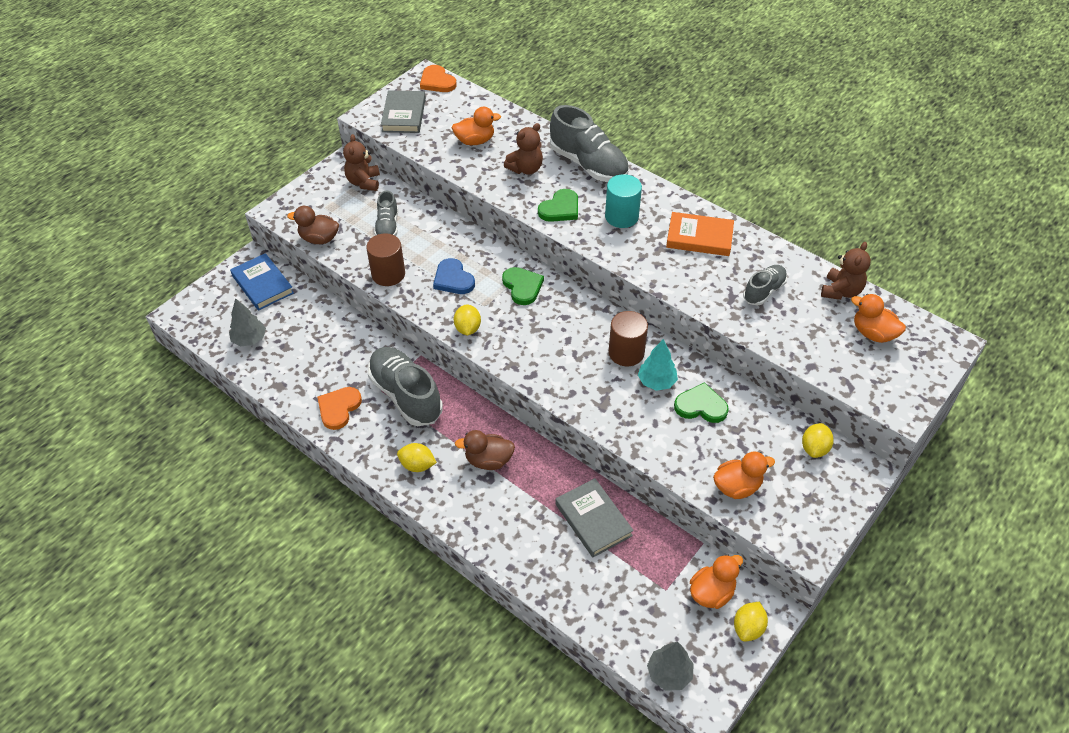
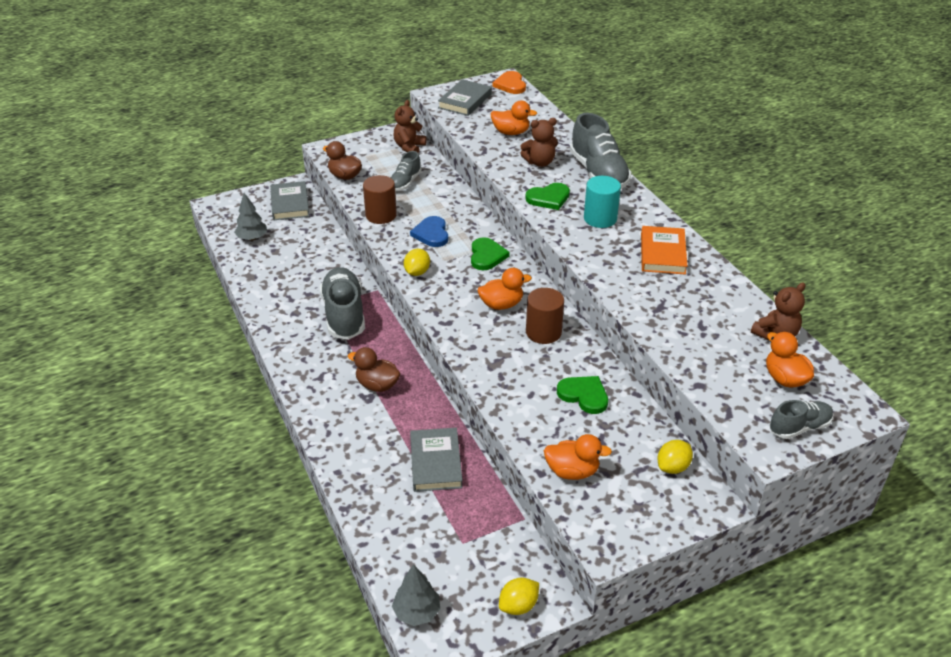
camera: 25 degrees right, 10 degrees down
blue book [230,253,294,311] -> grey book [270,181,309,220]
orange heart [317,387,362,430] -> none
yellow lemon [397,443,437,472] -> none
turquoise tree [638,339,678,391] -> none
orange book [666,212,734,256] -> orange book turned 60 degrees clockwise [641,226,687,275]
orange duck [690,554,743,609] -> orange duck moved to [478,268,532,310]
grey shoe [743,265,787,306] -> grey shoe moved to [769,400,834,439]

